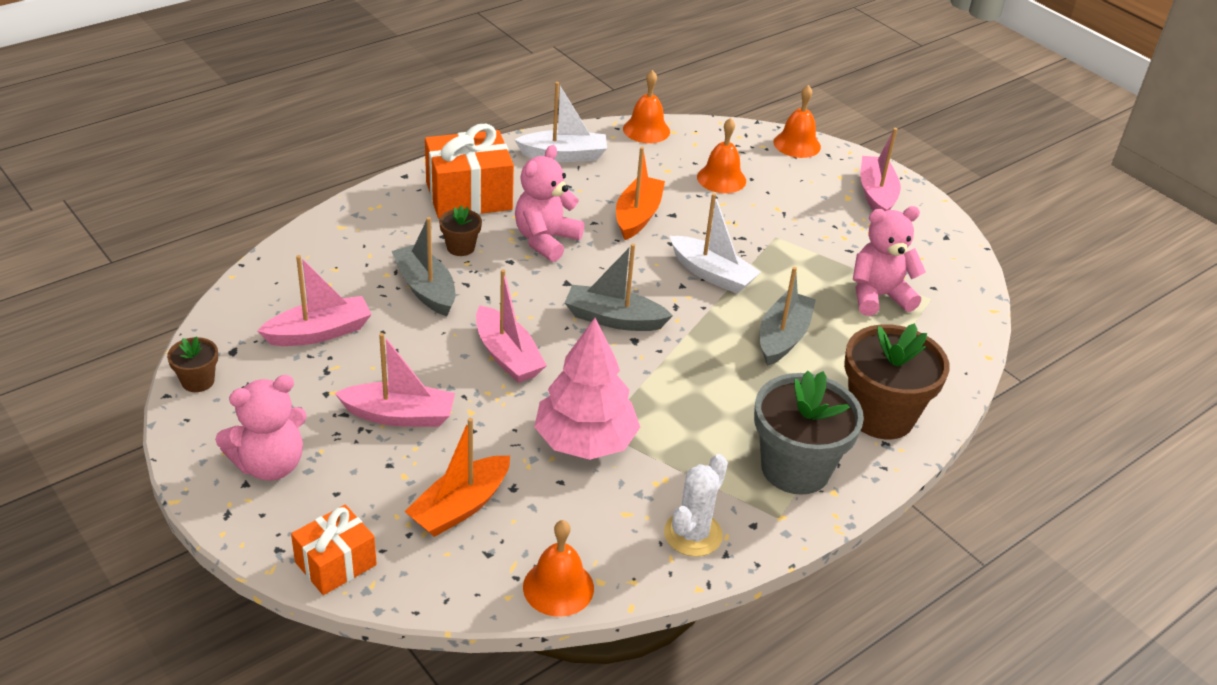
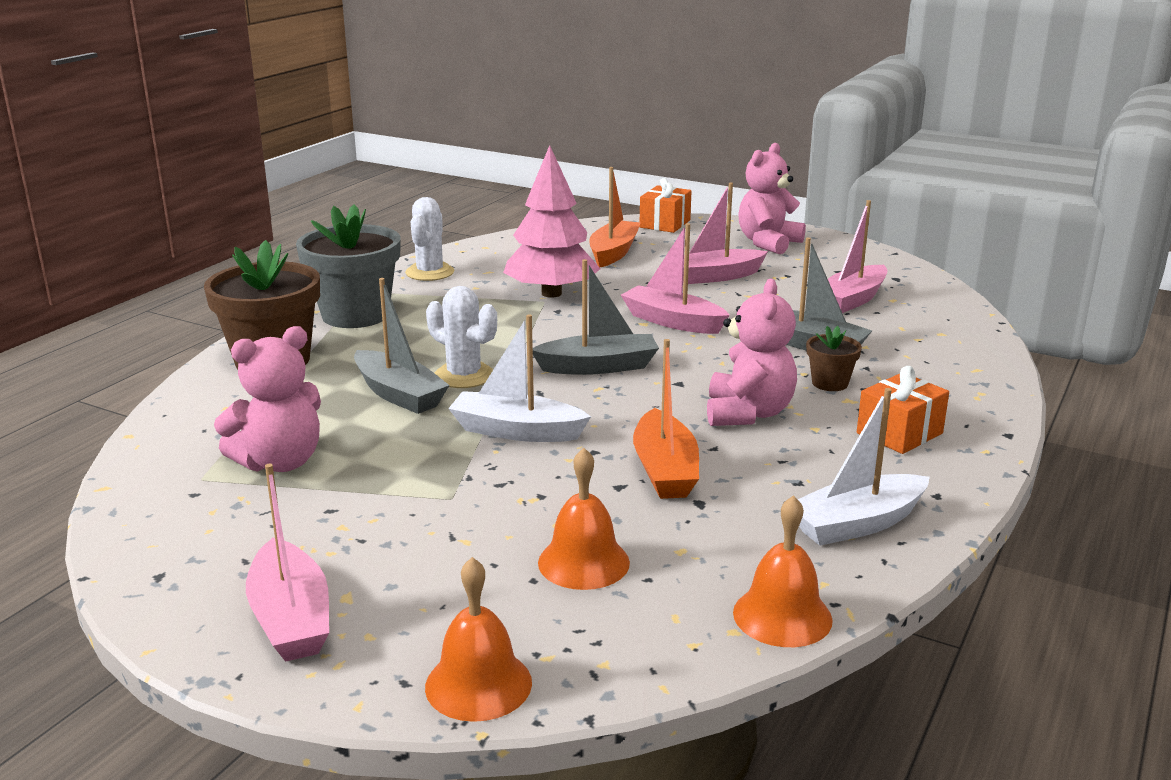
camera: 160 degrees right, 15 degrees down
brown flower pot [167,337,218,392] -> none
orange gift [425,124,514,218] -> orange gift [857,366,949,454], size x0.60
orange bell [523,520,594,617] -> none
grey boat [760,267,816,366] -> grey boat turned 45 degrees counterclockwise [354,278,450,414]
none -> white cactus [426,286,497,388]

